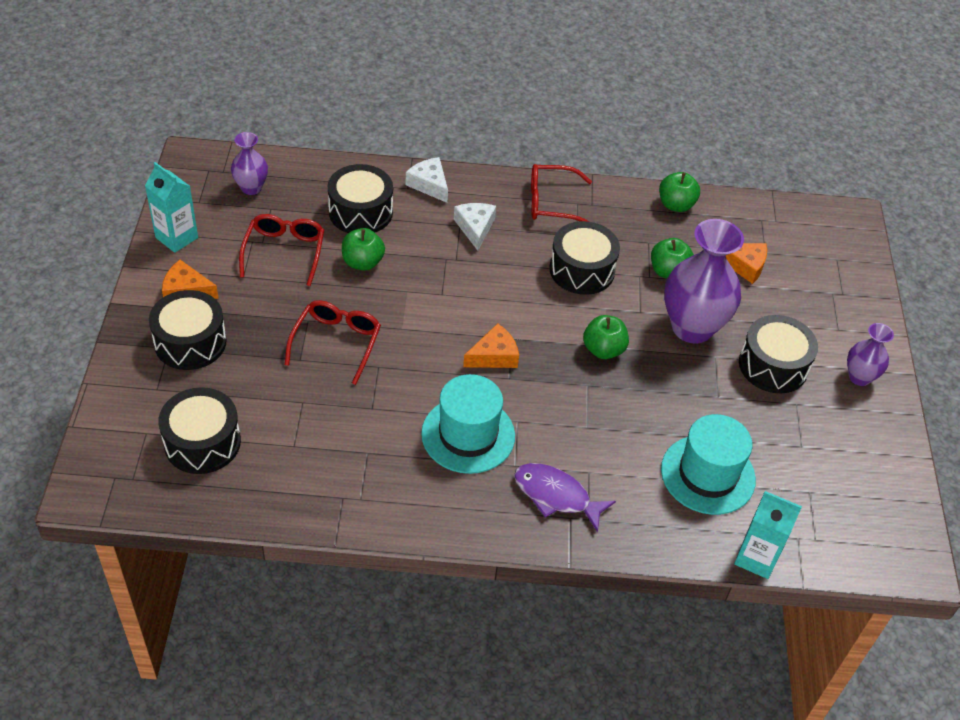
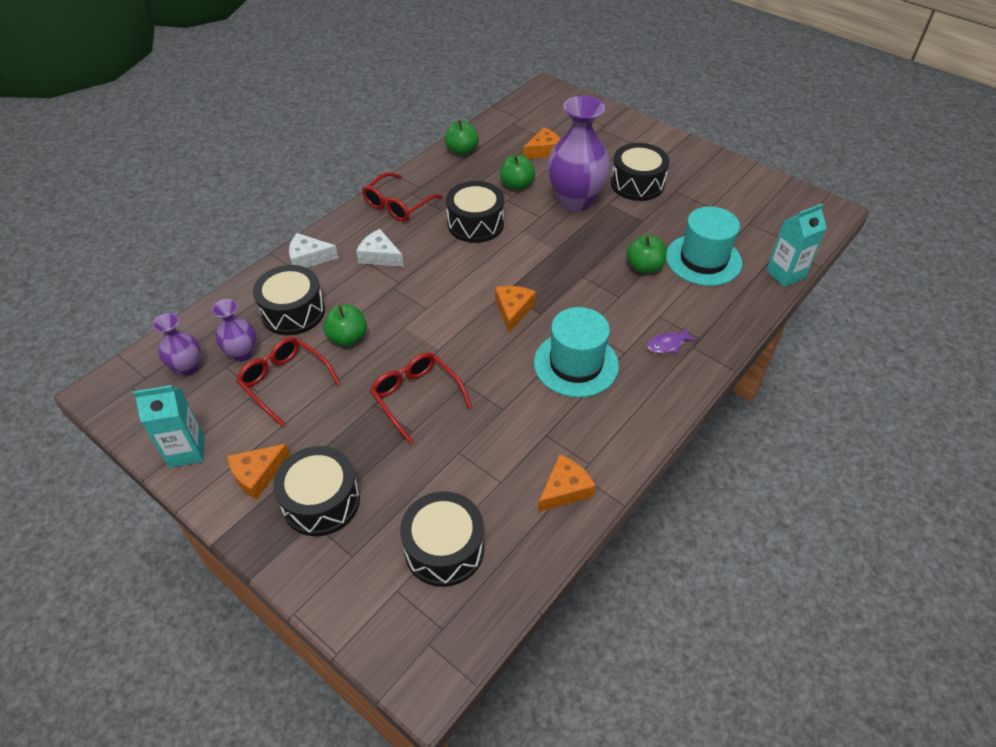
camera: 50 degrees left, 0 degrees up
purple fish [514,463,616,532] -> purple fish [647,328,697,353], size x0.58
green apple [583,315,629,359] -> green apple moved to [627,235,666,274]
purple vase [847,323,894,386] -> purple vase moved to [212,299,256,362]
none -> orange cheese [538,454,596,512]

